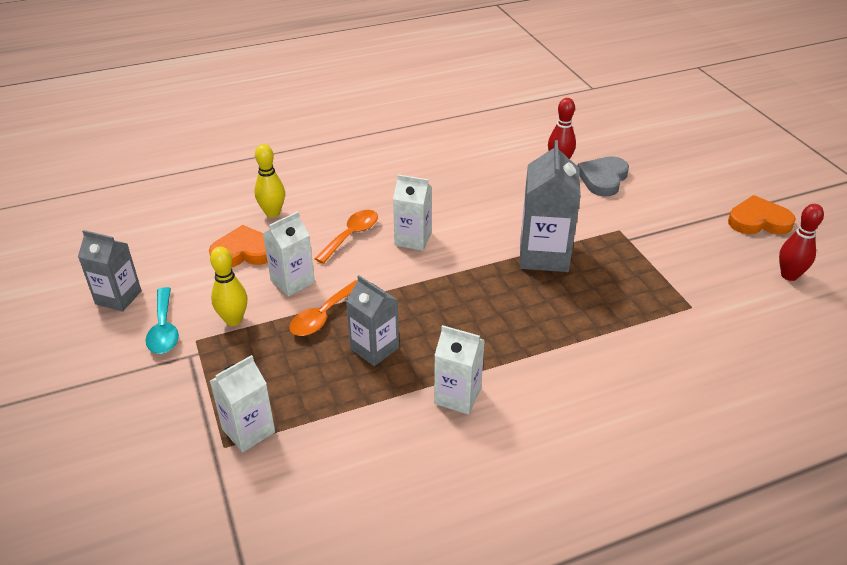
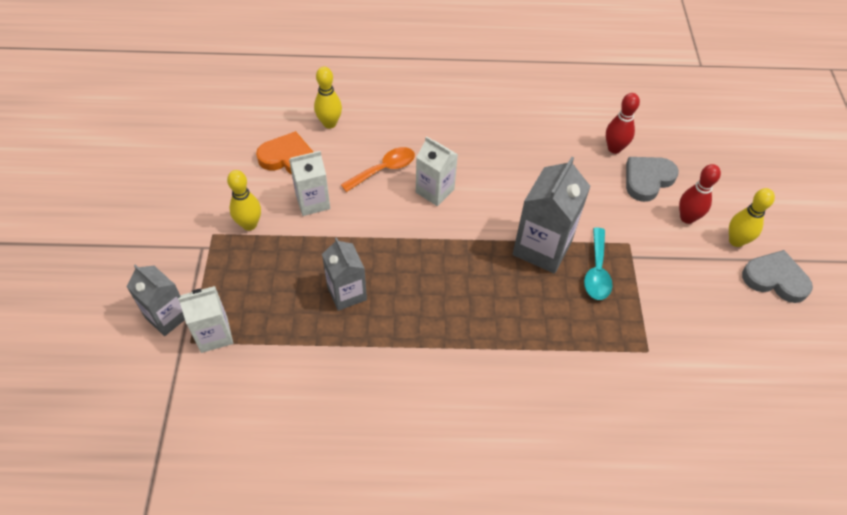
camera: 20 degrees right, 15 degrees up
grey carton [78,230,142,312] -> grey carton moved to [126,265,185,336]
turquoise spoon [146,287,179,354] -> turquoise spoon moved to [584,228,612,300]
orange spoon [289,280,357,336] -> none
white carton [434,325,485,415] -> none
orange heart [728,195,796,234] -> grey heart [742,250,813,303]
red bowling pin [779,204,824,281] -> red bowling pin moved to [679,164,721,224]
none -> yellow bowling pin [729,188,775,247]

